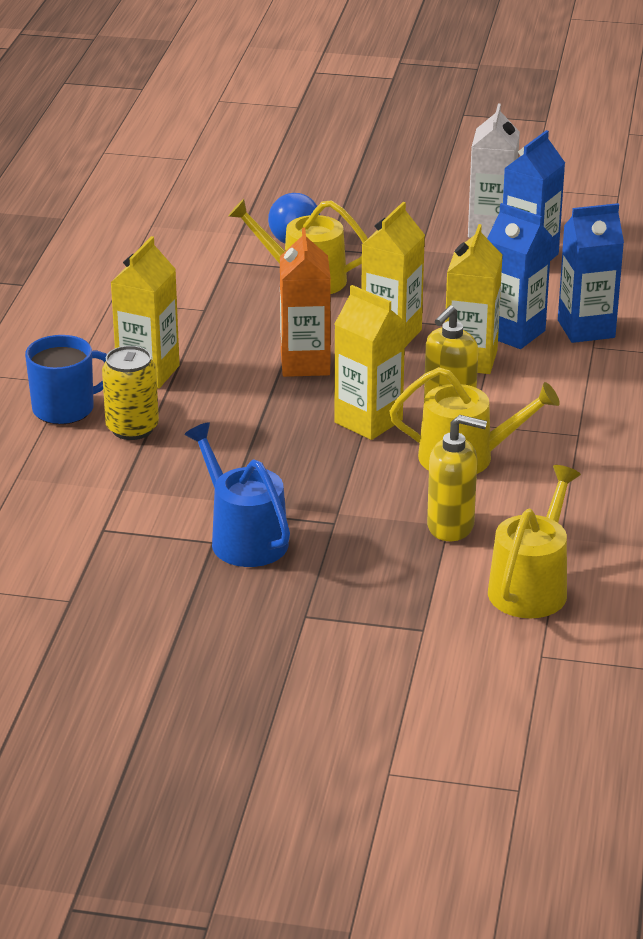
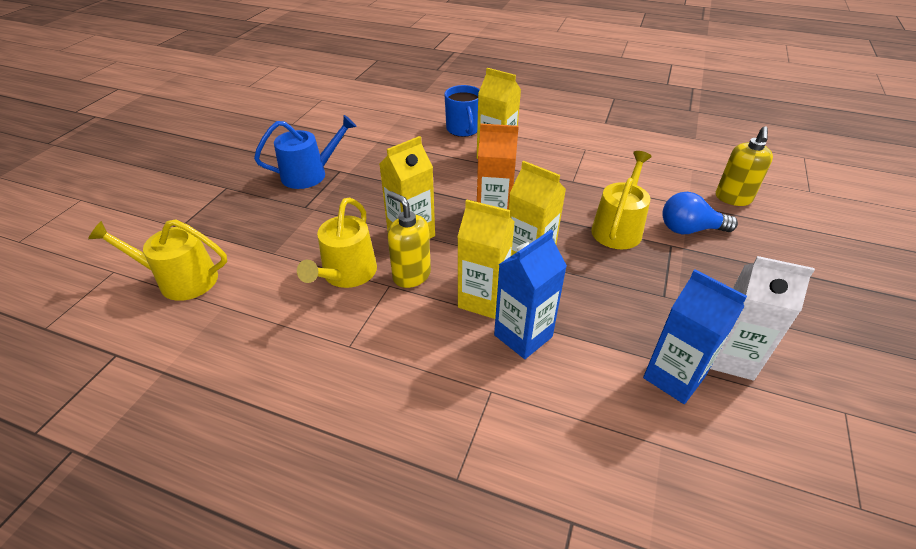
camera: 100 degrees right, 10 degrees up
yellow can [102,346,159,440] -> none
yellow soap dispenser [427,415,487,541] -> yellow soap dispenser moved to [716,126,773,206]
yellow watering can [488,465,581,618] -> yellow watering can turned 150 degrees clockwise [88,219,227,301]
blue carton [558,203,624,343] -> none

